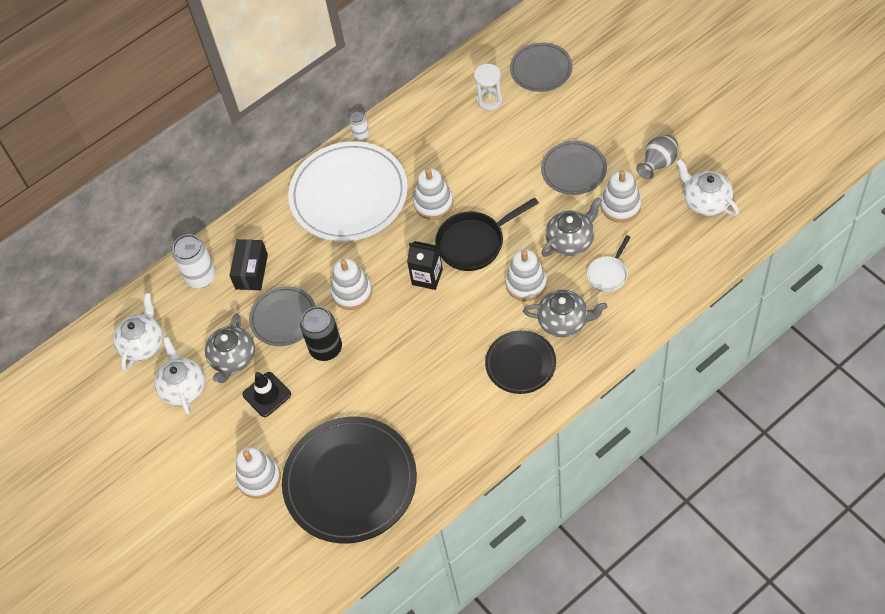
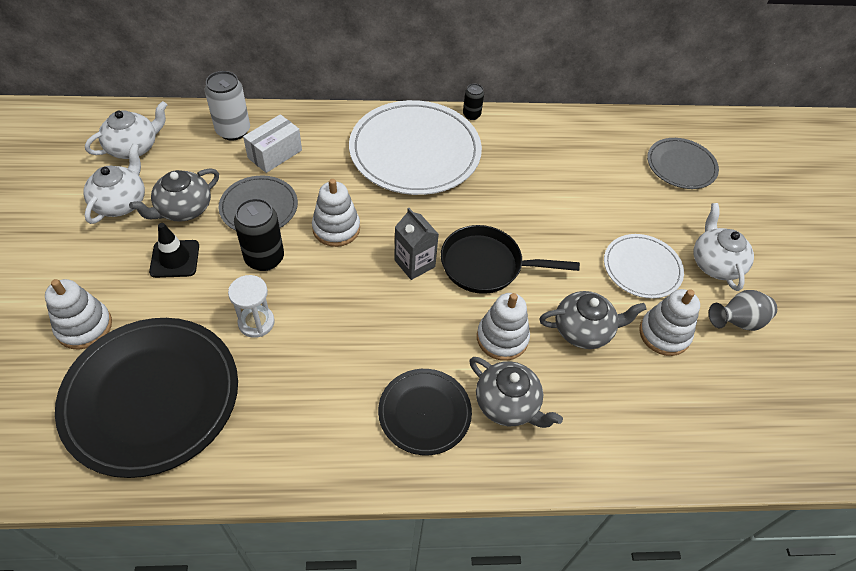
camera: 25 degrees right, 5 degrees down
black box [229,239,268,290] -> white box [243,114,302,173]
white can [349,110,369,140] -> black can [463,84,484,120]
black carton [407,241,443,290] -> grey carton [394,208,439,280]
white stacking toy [413,168,453,220] -> none
white hourglass [474,63,503,110] -> white hourglass moved to [228,275,275,338]
grey plate [541,141,607,195] -> white plate [604,234,684,299]
white pan [587,235,631,292] -> none
white teapot [676,159,739,216] -> white teapot moved to [694,203,754,291]

